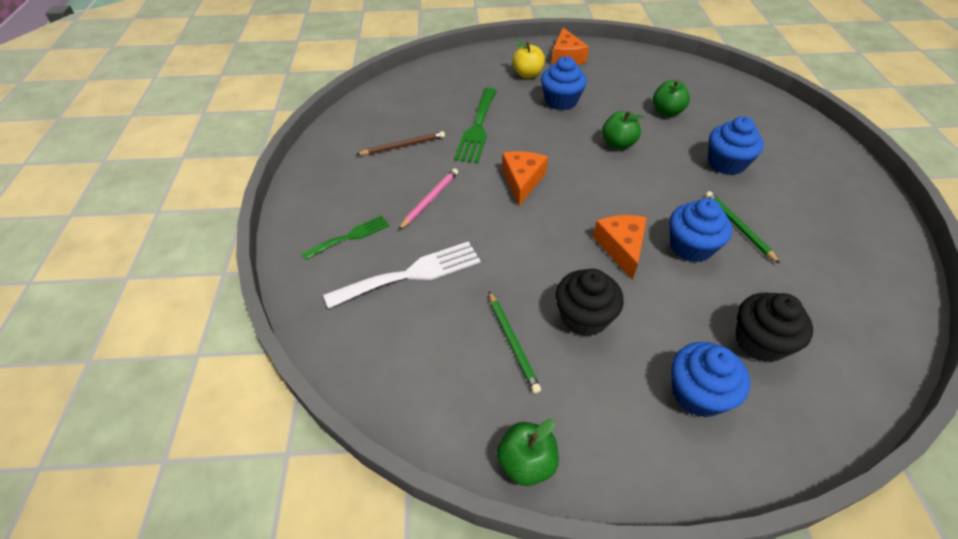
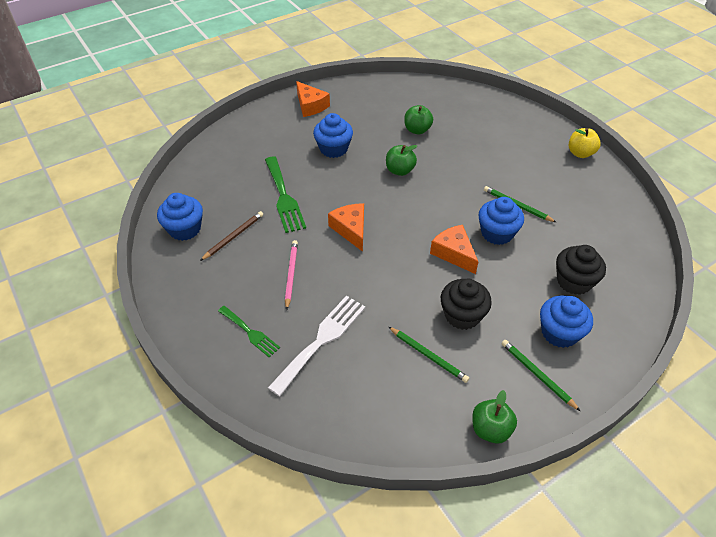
camera: 30 degrees left, 0 degrees up
green fork [301,215,389,260] -> green fork turned 105 degrees clockwise [218,306,280,358]
yellow apple [512,40,545,78] -> yellow apple moved to [569,128,601,158]
blue cupcake [708,116,764,175] -> blue cupcake moved to [157,193,203,241]
none -> green pencil [502,340,580,411]

